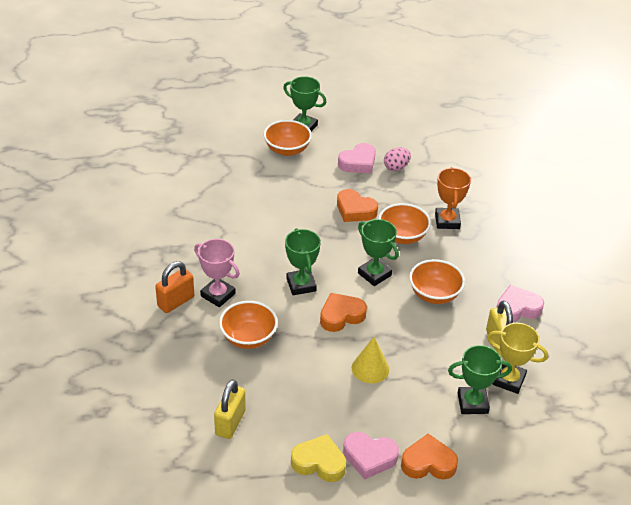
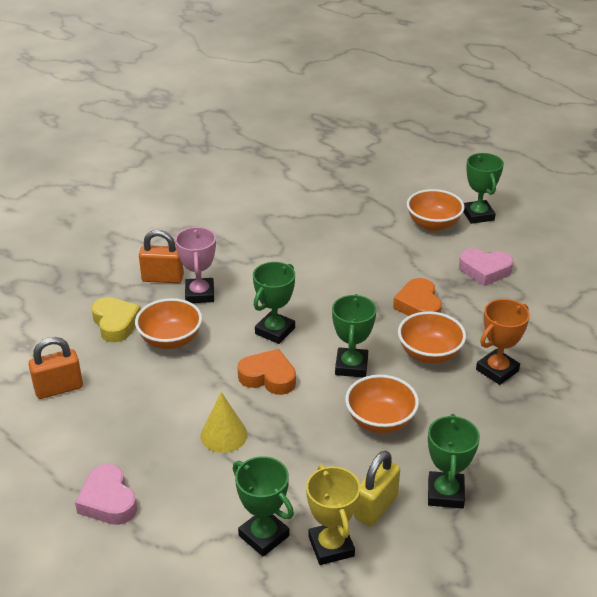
camera: 50 degrees right, 5 degrees down
yellow padlock [214,379,246,439] -> orange padlock [28,337,83,399]
yellow heart [291,434,346,482] -> yellow heart moved to [92,297,141,342]
pink egg [384,147,411,171] -> none
orange heart [401,434,458,480] -> none
pink heart [496,285,544,322] -> green trophy [428,414,480,509]

